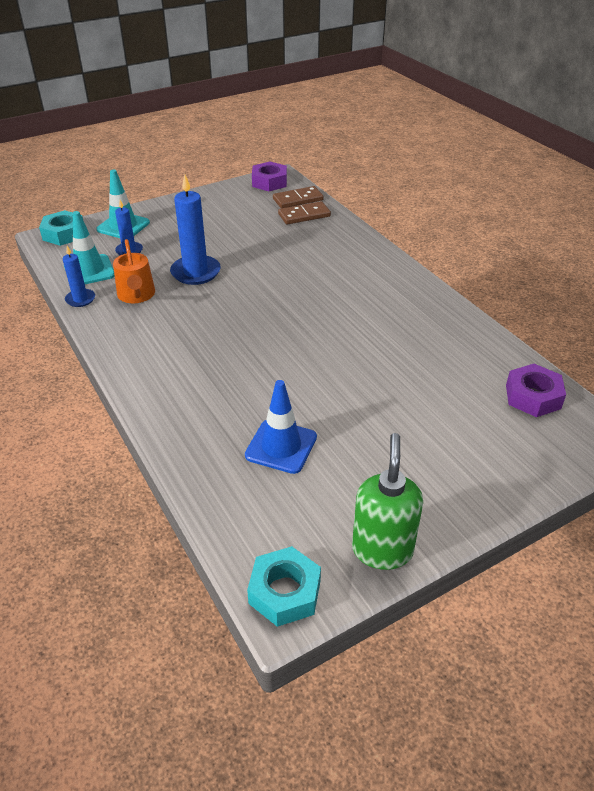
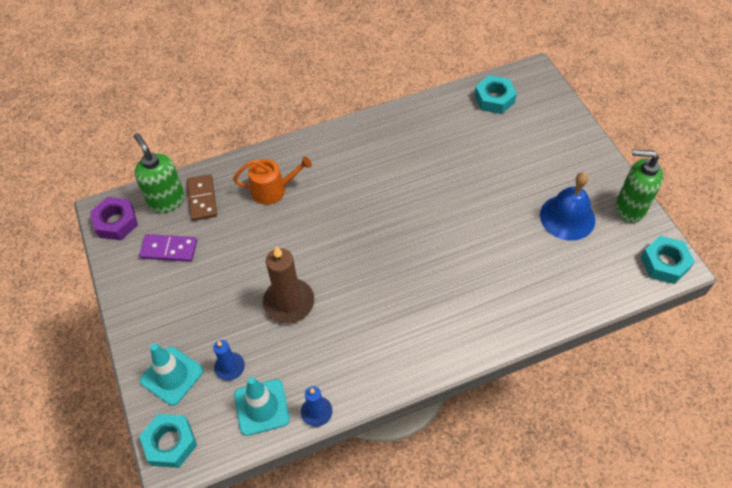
camera: 80 degrees left, 15 degrees up
orange watering can [113,239,155,303] -> orange watering can moved to [233,156,312,205]
blue candle [170,174,221,285] -> brown candle [263,246,314,324]
blue traffic cone [245,380,317,474] -> none
brown domino [273,186,324,208] -> green soap dispenser [134,133,185,213]
purple nut [506,364,566,417] -> turquoise nut [474,75,517,114]
none -> purple domino [139,234,197,262]
none -> blue bell [540,172,595,241]

